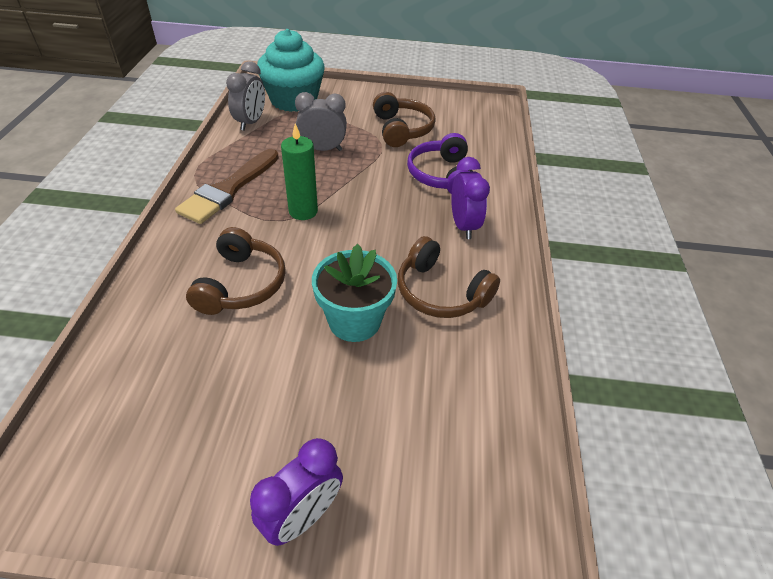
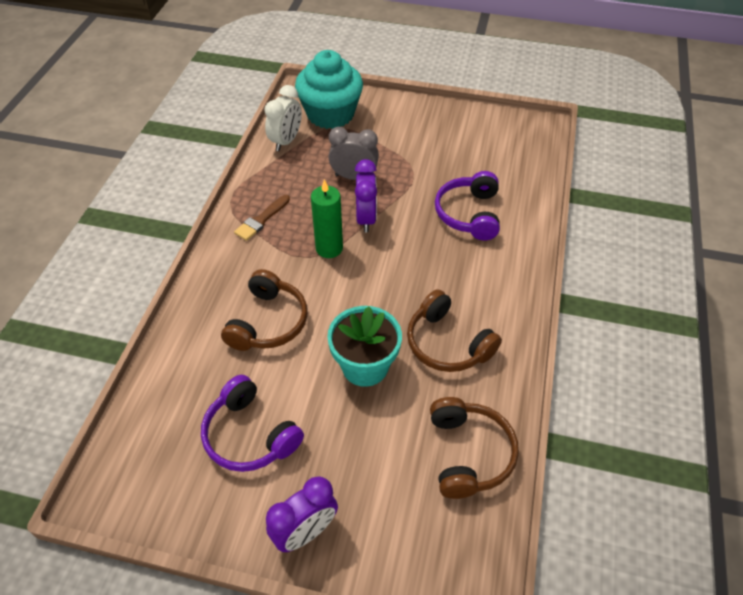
camera: 10 degrees right, 5 degrees up
brown brush [175,149,279,224] -> brown brush [234,195,290,241], size x0.57
grey clock [226,61,265,131] -> white clock [264,85,302,151]
brown headphones [373,92,436,147] -> brown headphones moved to [430,397,519,499]
purple clock [451,157,490,239] -> purple clock moved to [355,159,377,232]
none -> purple headphones [201,375,304,472]

